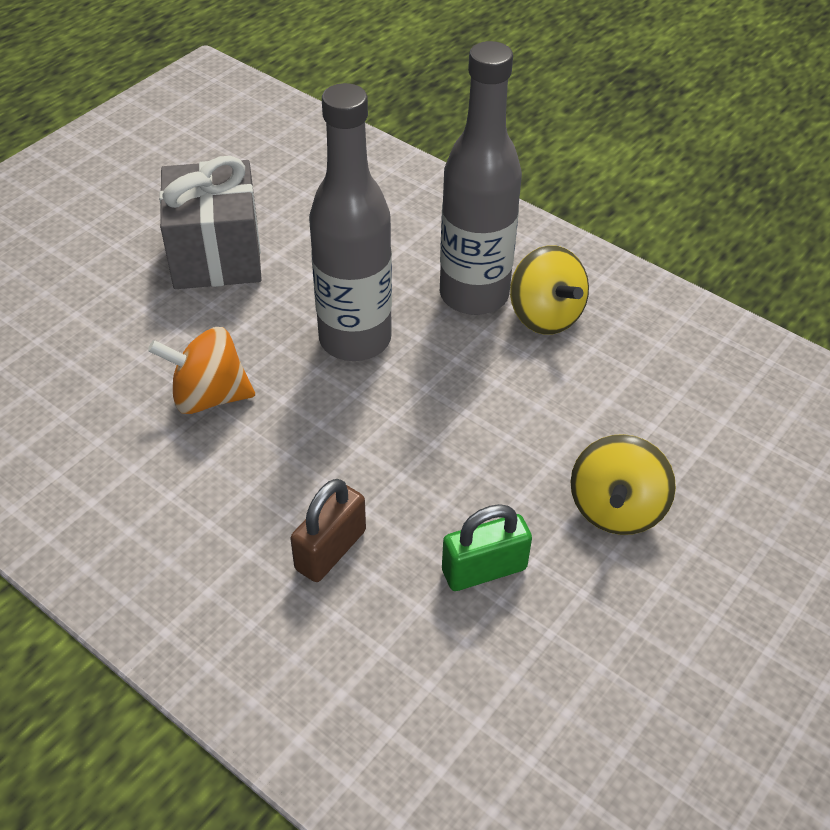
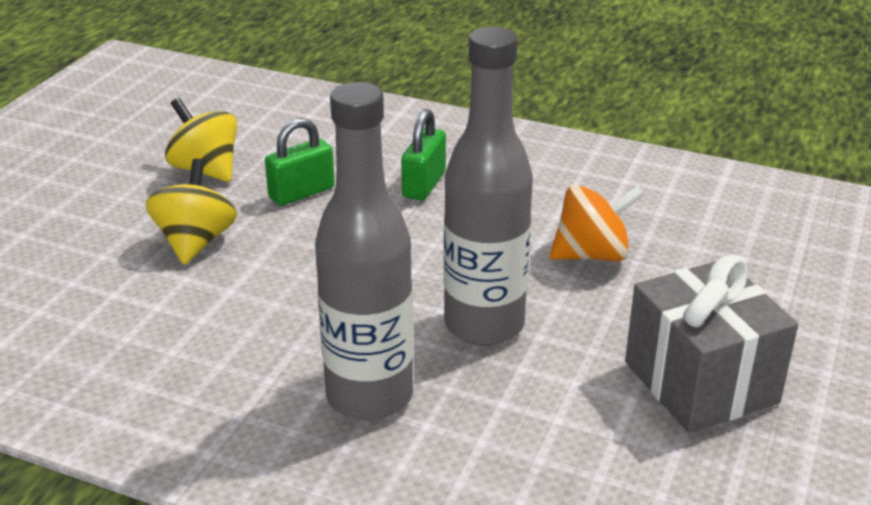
camera: 165 degrees right, 15 degrees down
brown padlock [290,479,366,582] -> green padlock [401,109,446,200]
yellow spinning top [510,245,589,335] -> yellow spinning top moved to [165,98,237,182]

